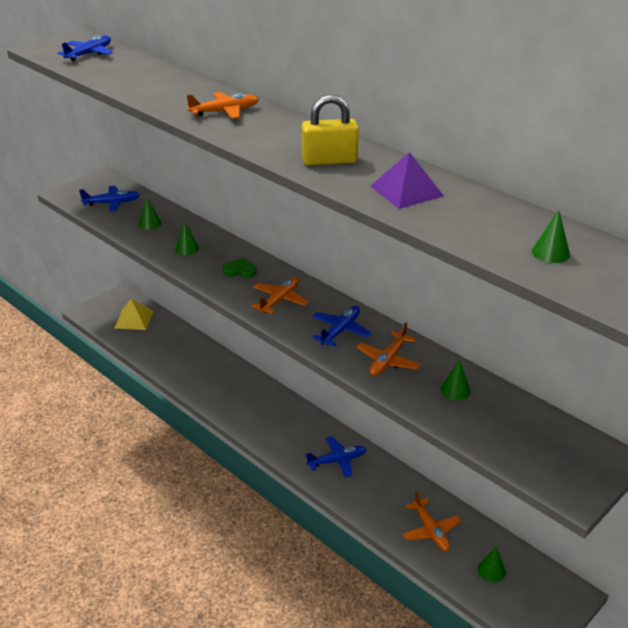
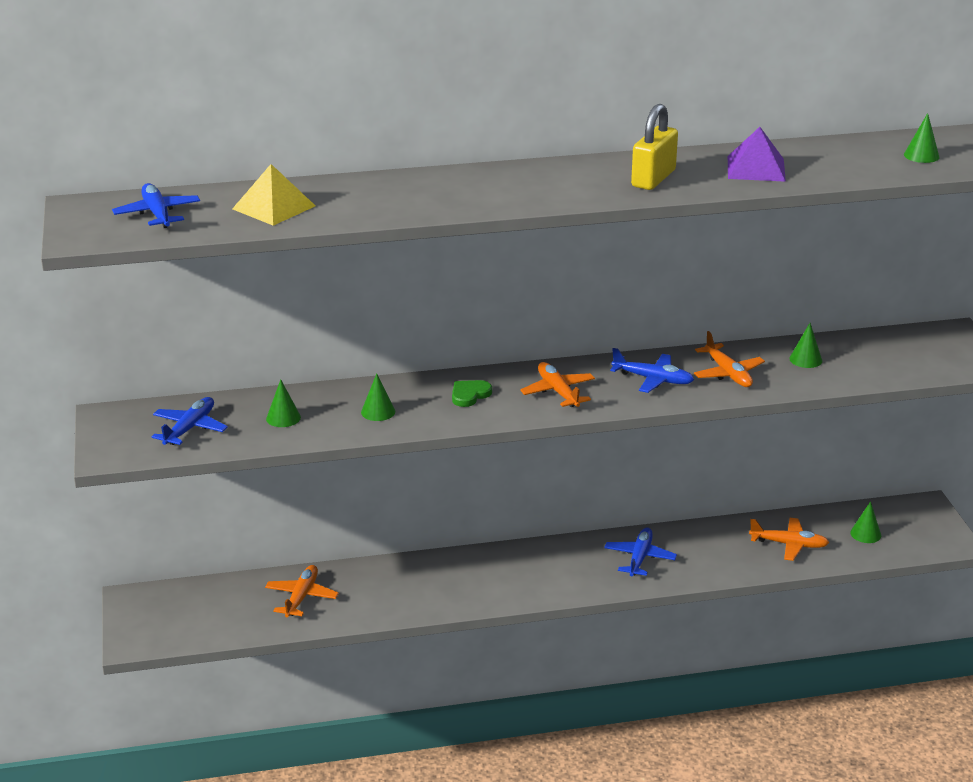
camera: 55 degrees left, 5 degrees down
yellow pyramid [114,299,154,330] -> yellow pyramid moved to [232,164,315,226]
orange plane [187,92,259,119] -> orange plane moved to [265,565,339,617]
blue plane [312,306,372,347] -> blue plane turned 135 degrees clockwise [610,348,694,393]

